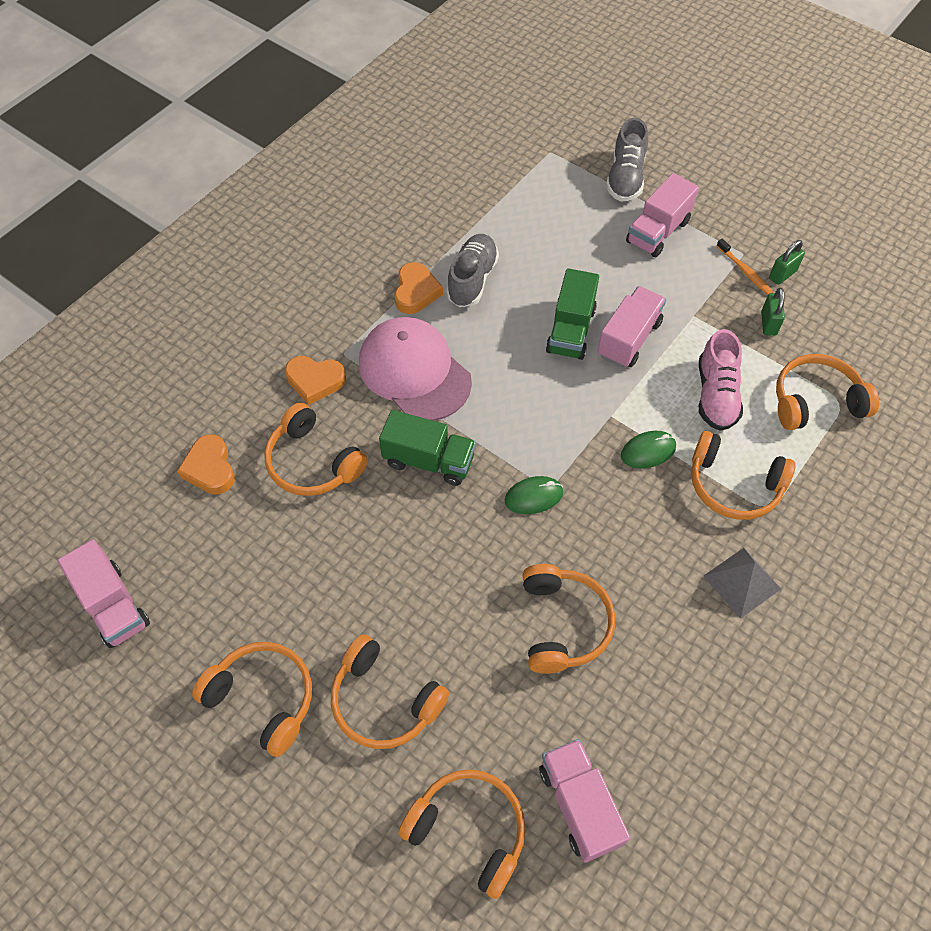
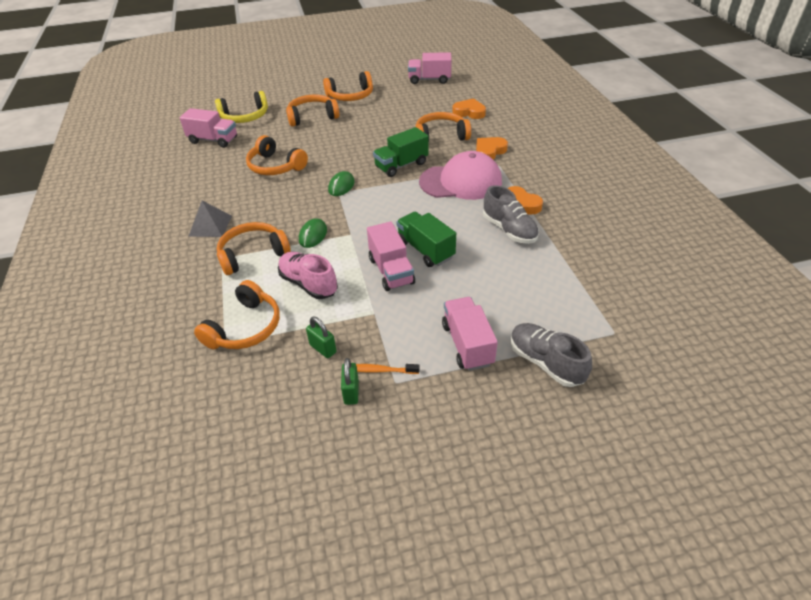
camera: 130 degrees right, 15 degrees down
orange headphones [399,769,526,899] -> yellow headphones [215,91,268,123]

